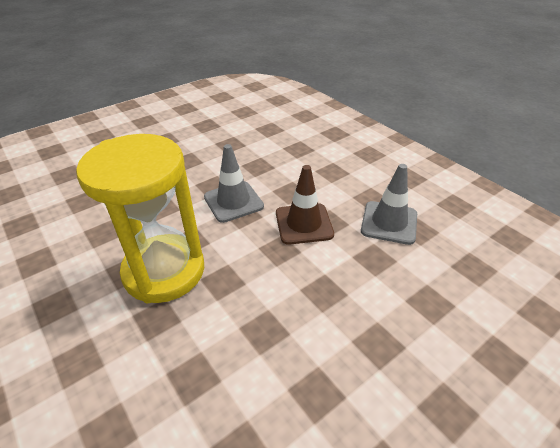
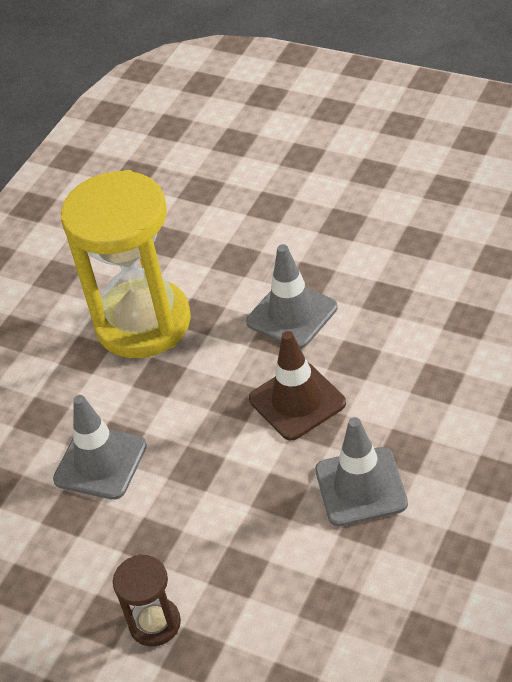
camera: 70 degrees right, 5 degrees up
none -> grey traffic cone [53,395,147,500]
none -> brown hourglass [113,554,181,647]

